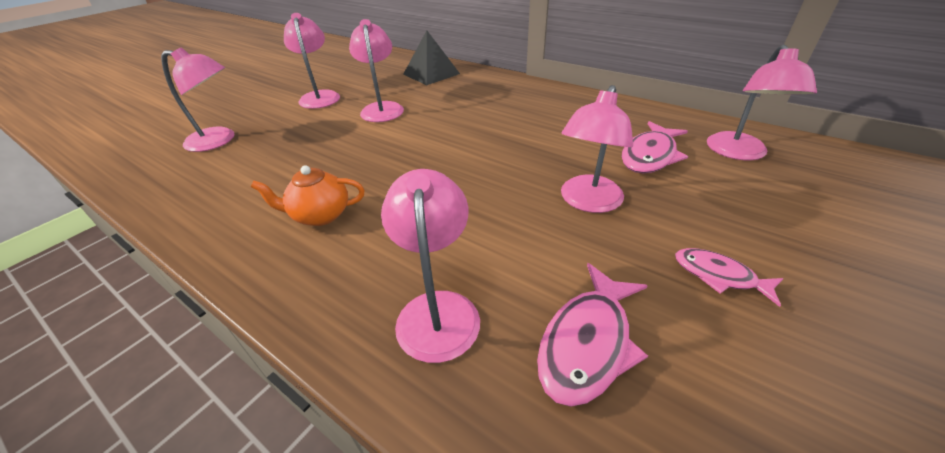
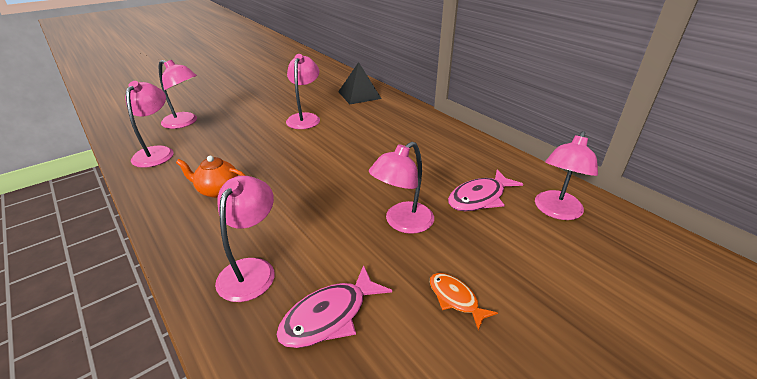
camera: 15 degrees right, 5 degrees down
pink lamp [284,13,340,109] -> pink lamp moved to [125,81,173,168]
pink fish [675,248,784,307] -> orange fish [430,273,498,330]

